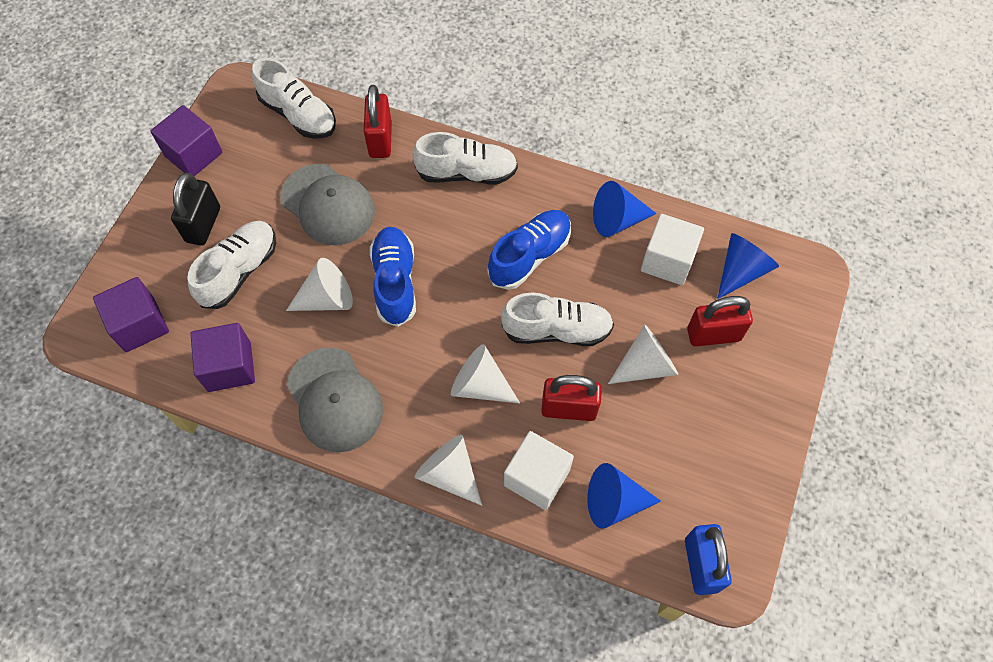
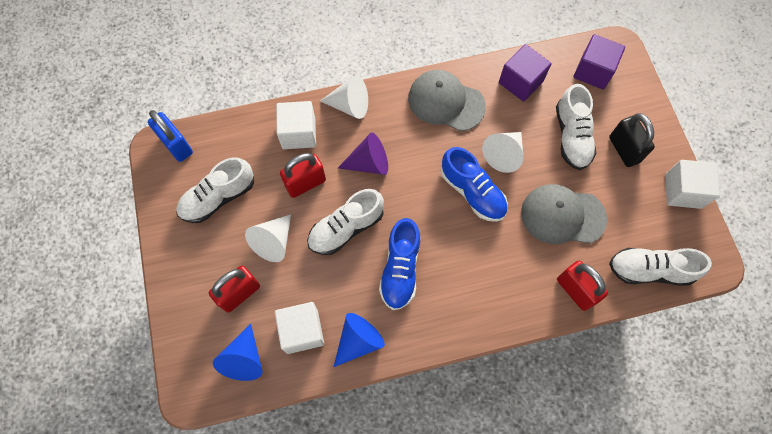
camera: 145 degrees right, 5 degrees up
purple cube [150,105,222,176] -> white cube [665,160,720,209]
white shoe [413,132,518,184] -> white shoe moved to [176,157,254,223]
white cone [451,344,520,403] -> purple cone [338,133,388,175]
blue cone [587,463,661,528] -> none

